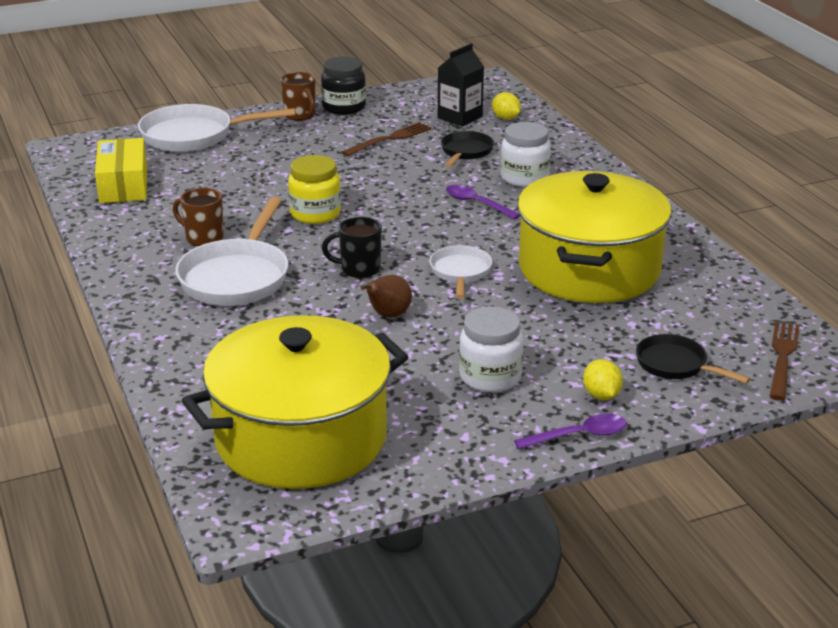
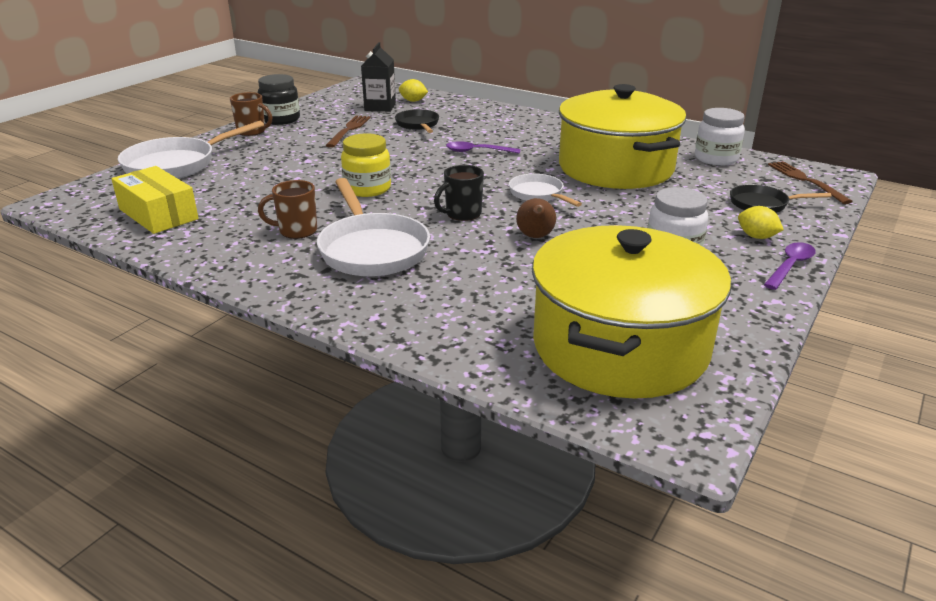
camera: 35 degrees left, 0 degrees up
white jar [500,122,551,187] -> white jar moved to [695,108,745,166]

